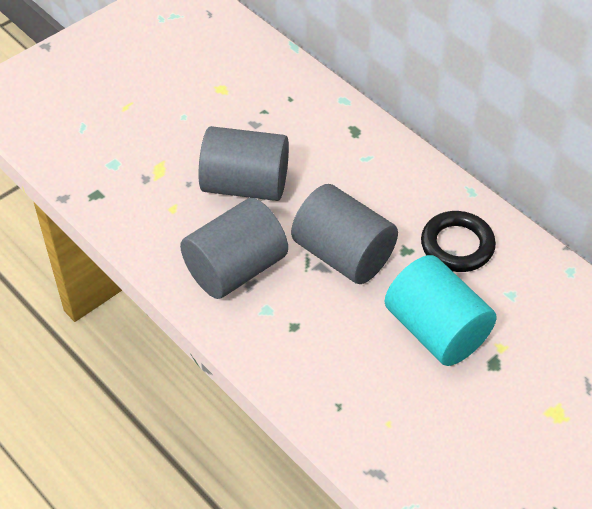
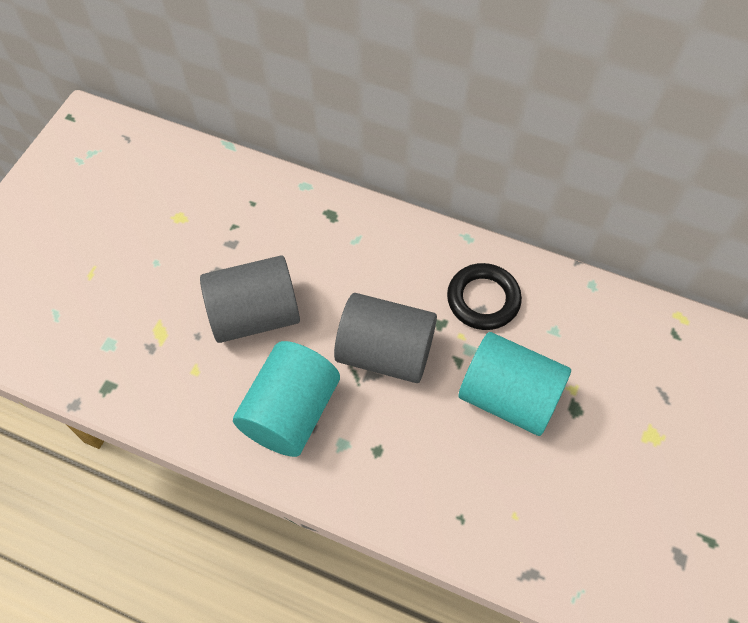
camera: 25 degrees left, 10 degrees up
grey cylinder [180,198,288,299] -> turquoise cylinder [233,341,340,457]

